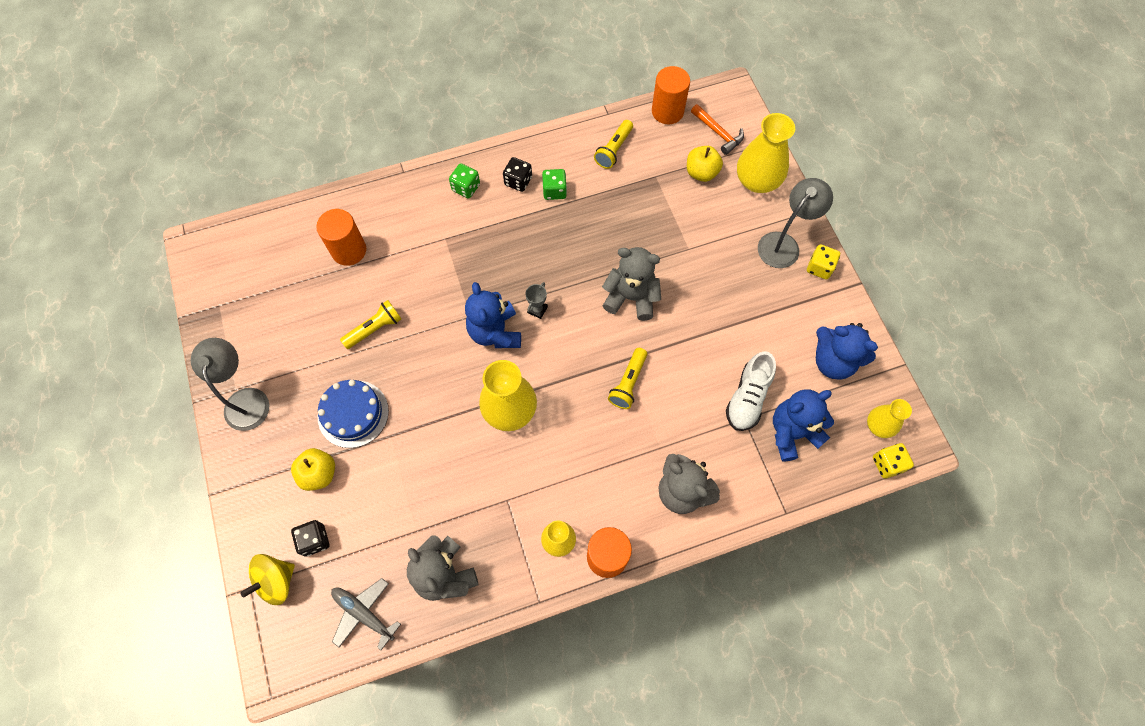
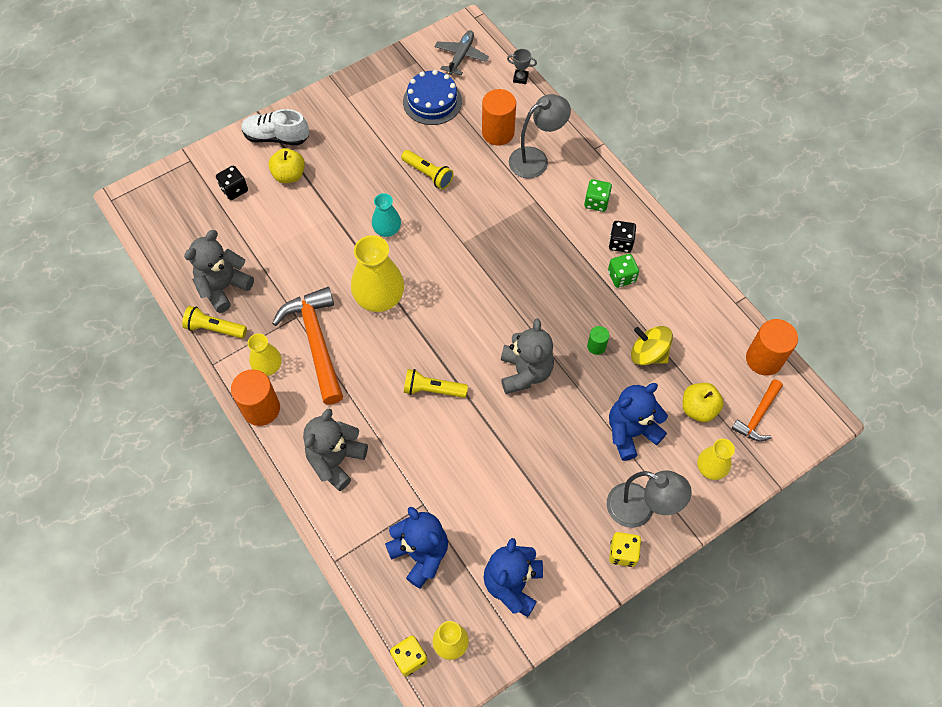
camera: 75 degrees right, 5 degrees down
grey lamp [191,338,270,431] -> grey lamp moved to [509,94,571,179]
yellow spinning top [241,554,295,605] -> yellow spinning top moved to [631,326,673,365]
blue cake [318,380,389,448] -> blue cake moved to [403,70,462,125]
grey plane [331,578,401,650] -> grey plane moved to [435,30,489,75]
blue teddy bear [465,282,521,348] -> blue teddy bear moved to [609,383,668,461]
grey trophy [525,282,548,319] -> grey trophy moved to [507,49,537,84]
yellow flashlight [594,120,633,169] -> yellow flashlight moved to [182,306,247,338]
white shoe [726,351,776,431] -> white shoe moved to [241,109,309,146]
yellow vase [737,113,795,193] -> yellow vase [697,439,735,480], size x0.58
none -> orange hammer [272,287,343,405]
none -> turquoise vase [372,193,401,237]
none -> green cylinder [587,326,609,355]

